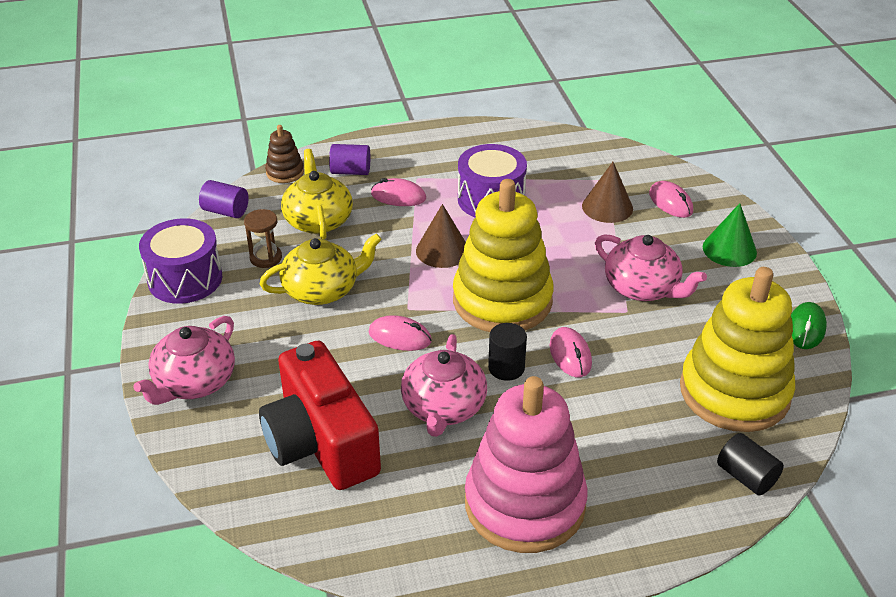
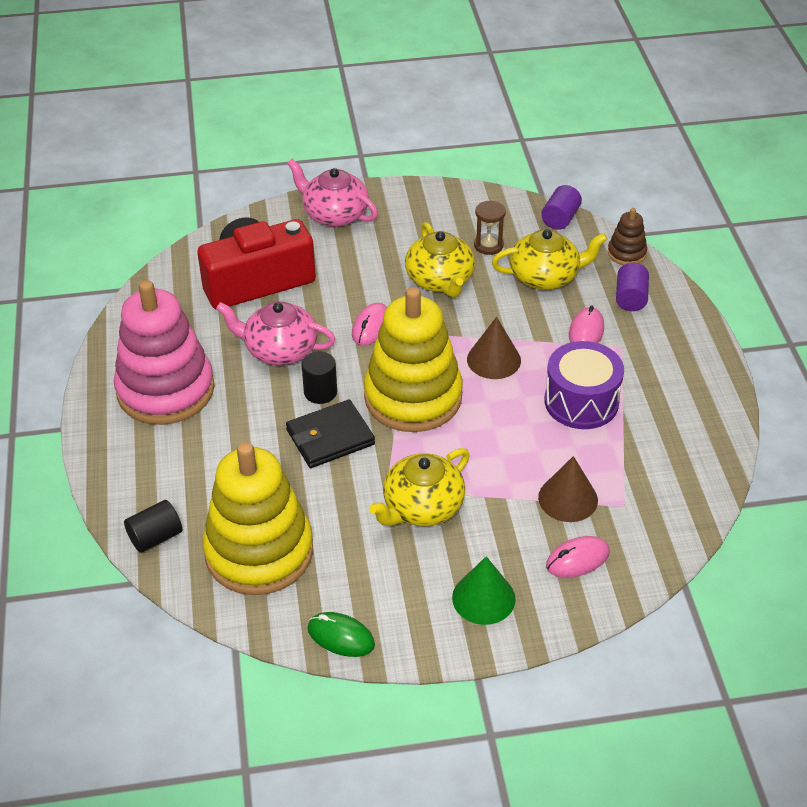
camera: 95 degrees right, 5 degrees up
purple drum [139,218,222,304] -> none
pink mouse [550,327,592,377] -> black wallet [286,400,375,468]
pink teapot [595,234,707,301] -> yellow teapot [369,448,470,526]

